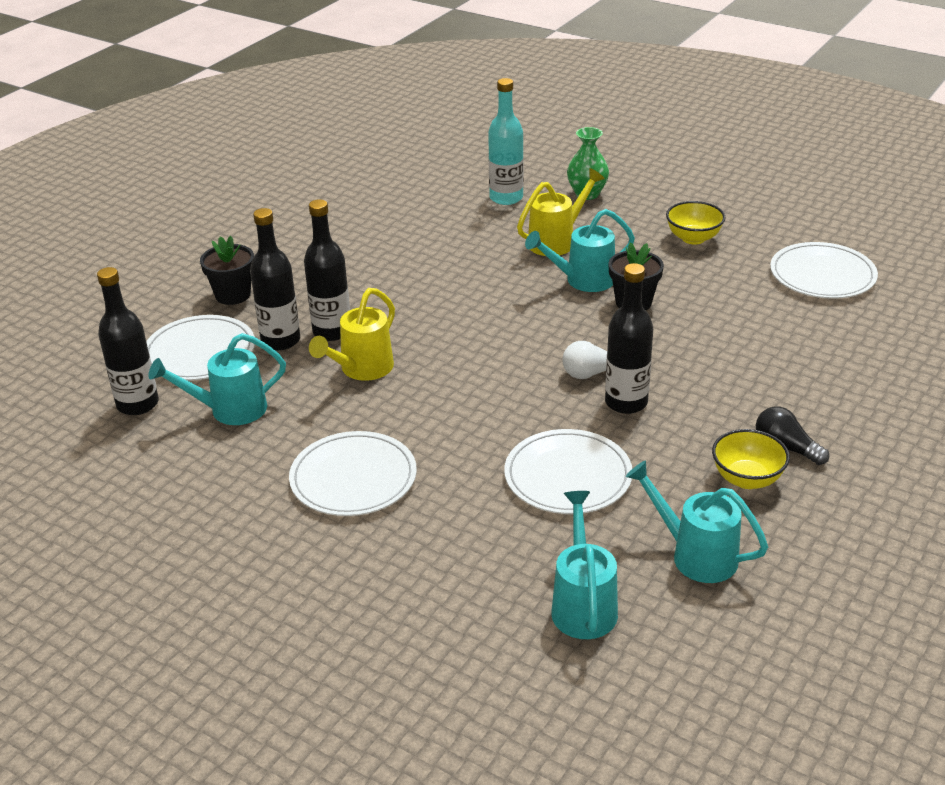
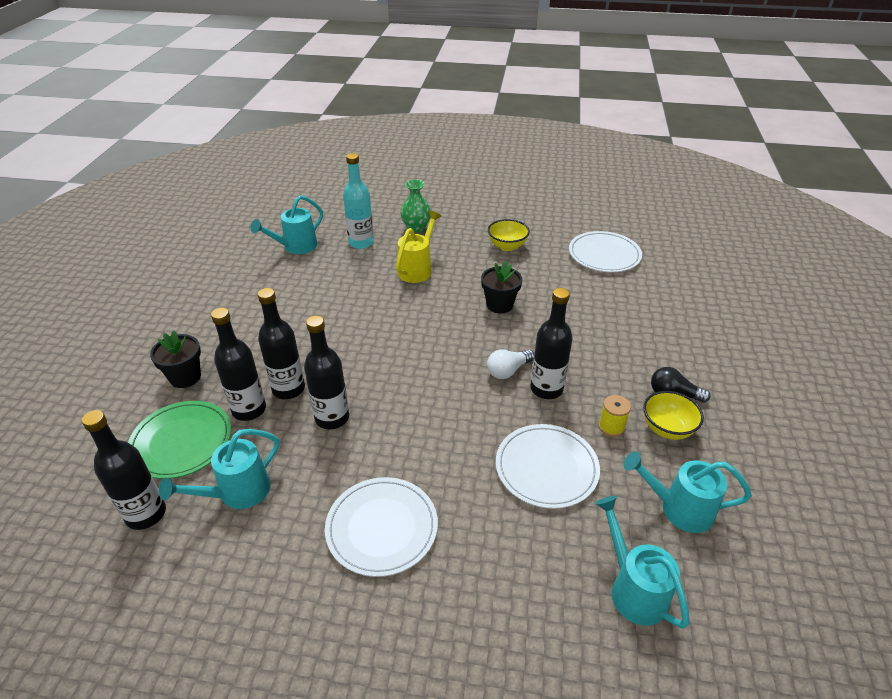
camera: 25 degrees left, 5 degrees up
white plate [146,315,255,381] -> green plate [128,401,231,479]
yellow watering can [309,288,395,381] -> black bottle [304,316,349,429]
turquoise watering can [525,209,635,292] -> turquoise watering can moved to [251,195,323,254]
none -> yellow spool [598,395,631,437]

